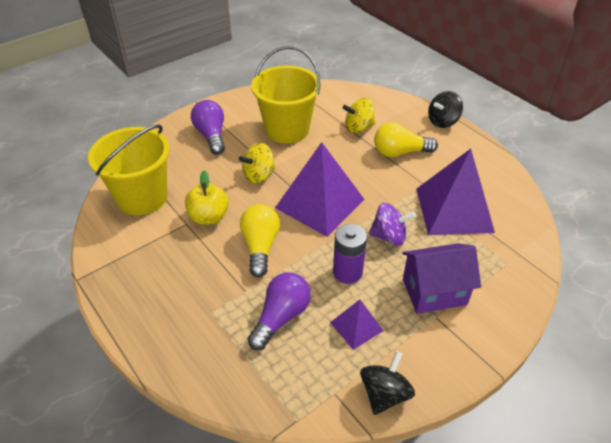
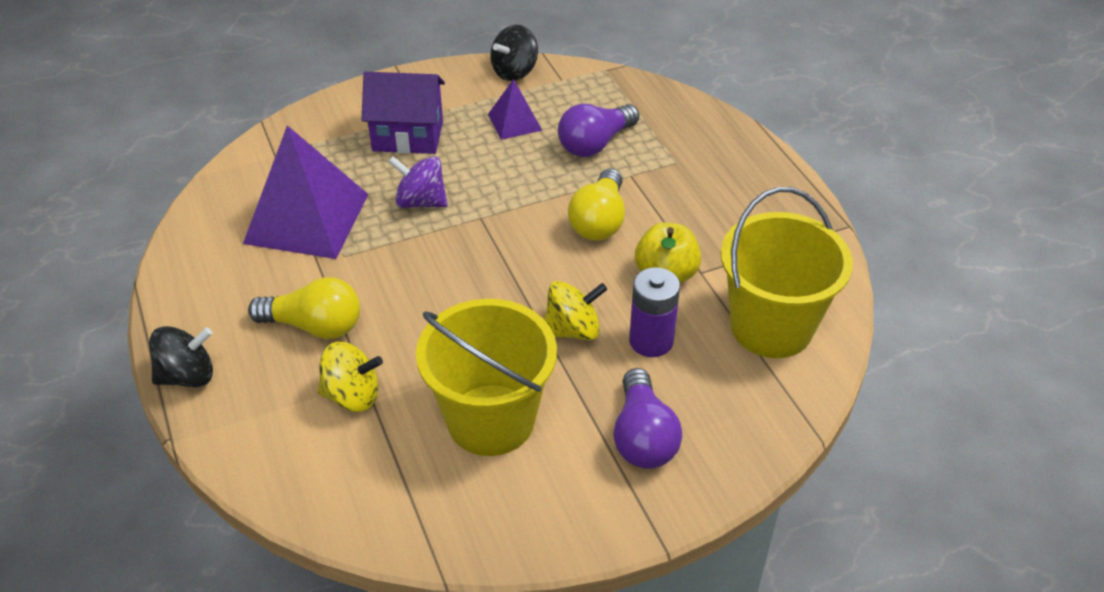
camera: 165 degrees left, 0 degrees up
purple pyramid [275,142,365,237] -> none
purple battery [333,224,367,284] -> purple battery moved to [629,267,680,357]

